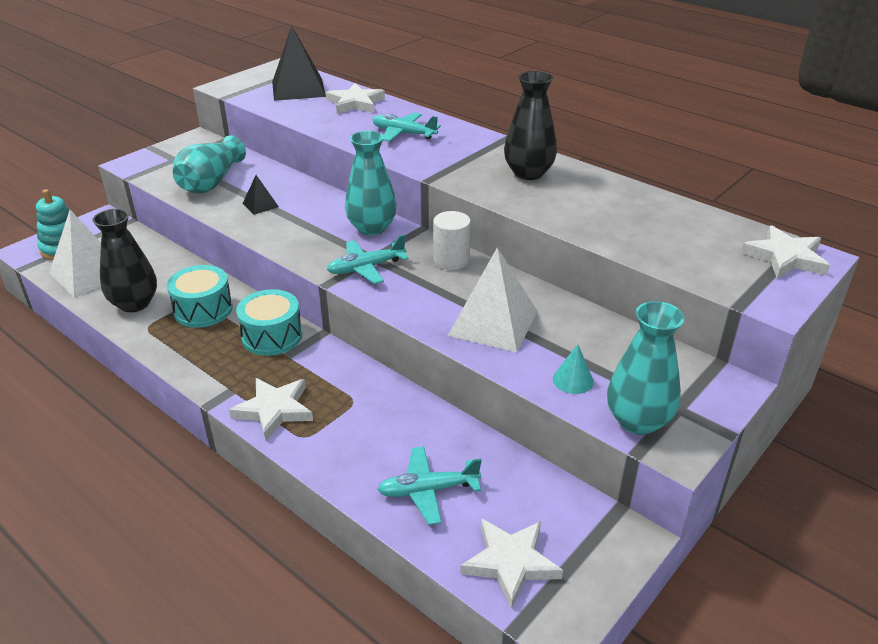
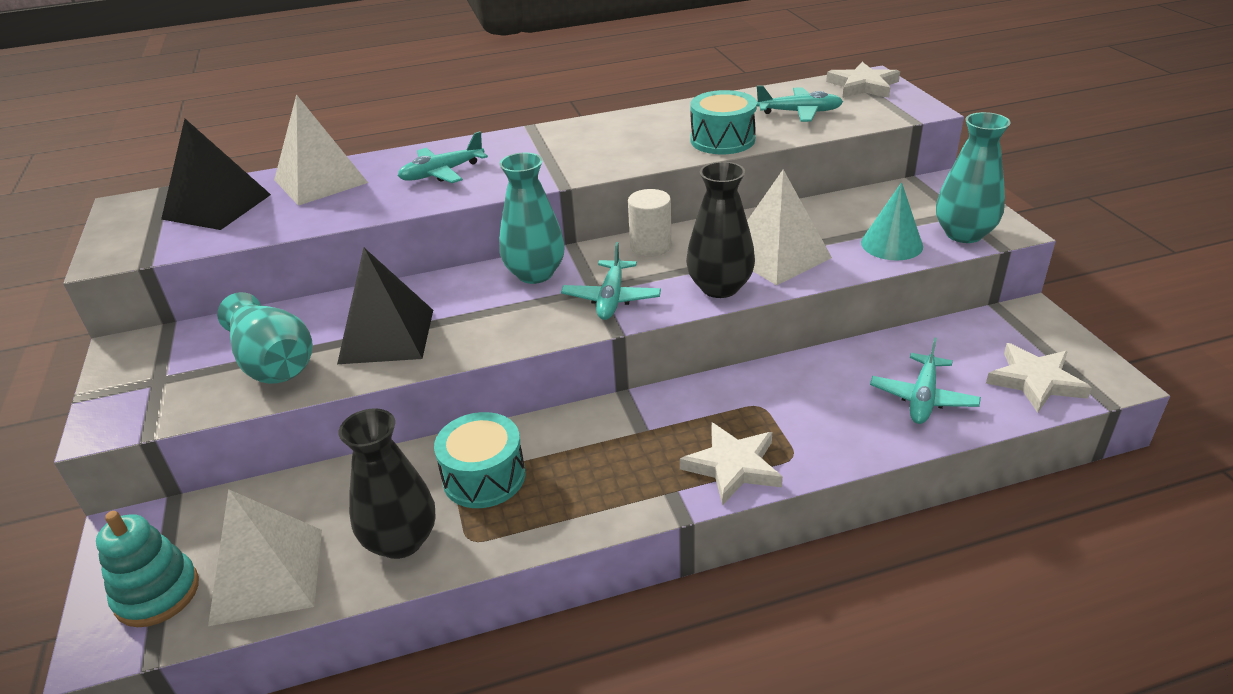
camera: 55 degrees left, 0 degrees up
turquoise drum [236,289,302,356] -> turquoise drum moved to [690,90,757,154]
black pyramid [242,175,279,215] -> black pyramid [337,248,433,364], size x2.12
white star [326,83,385,114] -> white pyramid [274,94,368,206]
black vase [504,71,557,180] -> black vase moved to [686,161,755,298]
turquoise cone [553,344,594,394] -> turquoise cone [861,182,923,261], size x1.52
none -> turquoise plane [757,85,843,122]

